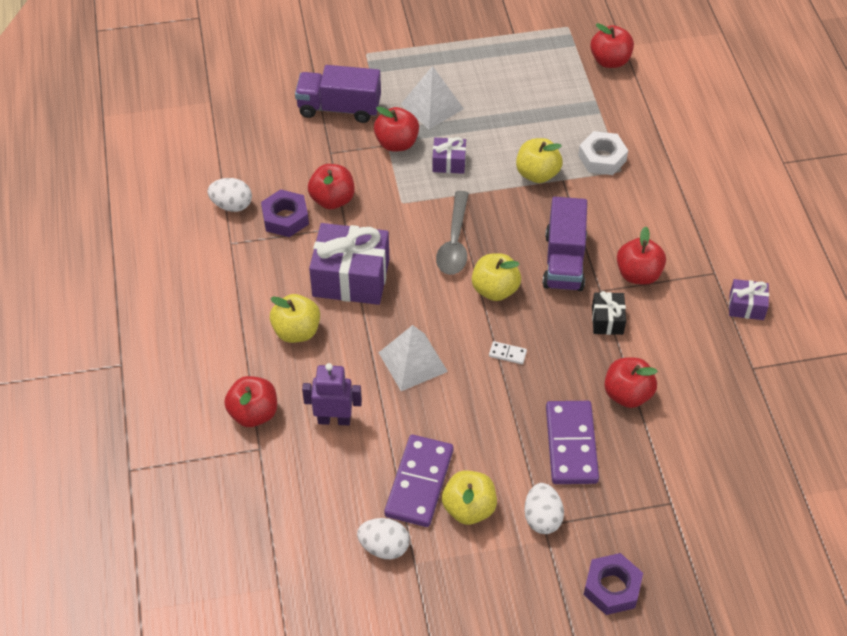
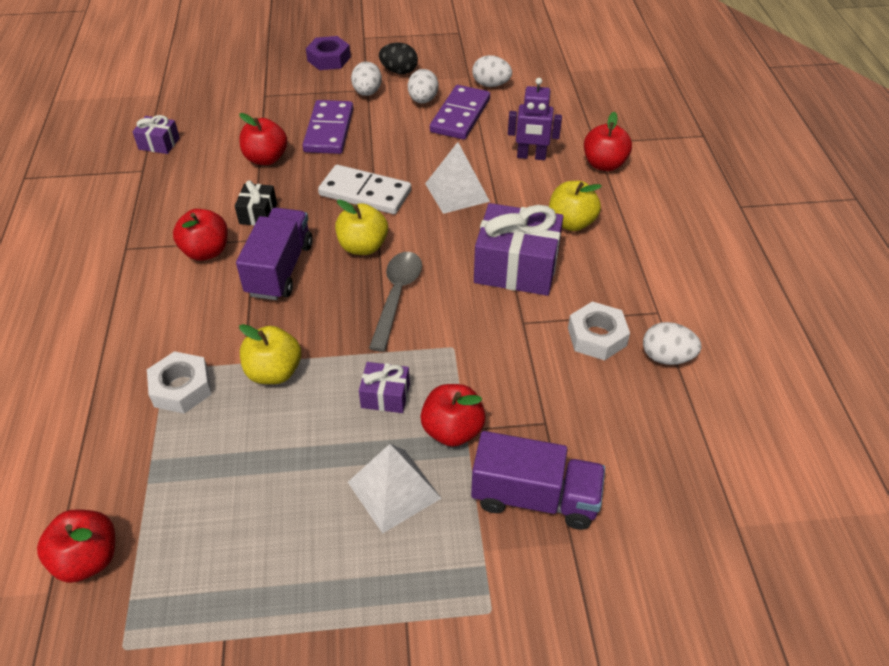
camera: 175 degrees left, 5 degrees down
purple nut [261,189,309,237] -> white nut [568,301,630,361]
red apple [308,164,355,209] -> none
yellow apple [442,471,497,525] -> white egg [408,69,439,104]
white domino [489,341,527,364] -> white domino [318,165,411,214], size x2.48
purple gift [729,279,769,320] -> purple gift moved to [132,115,180,154]
none -> black egg [379,43,418,74]

